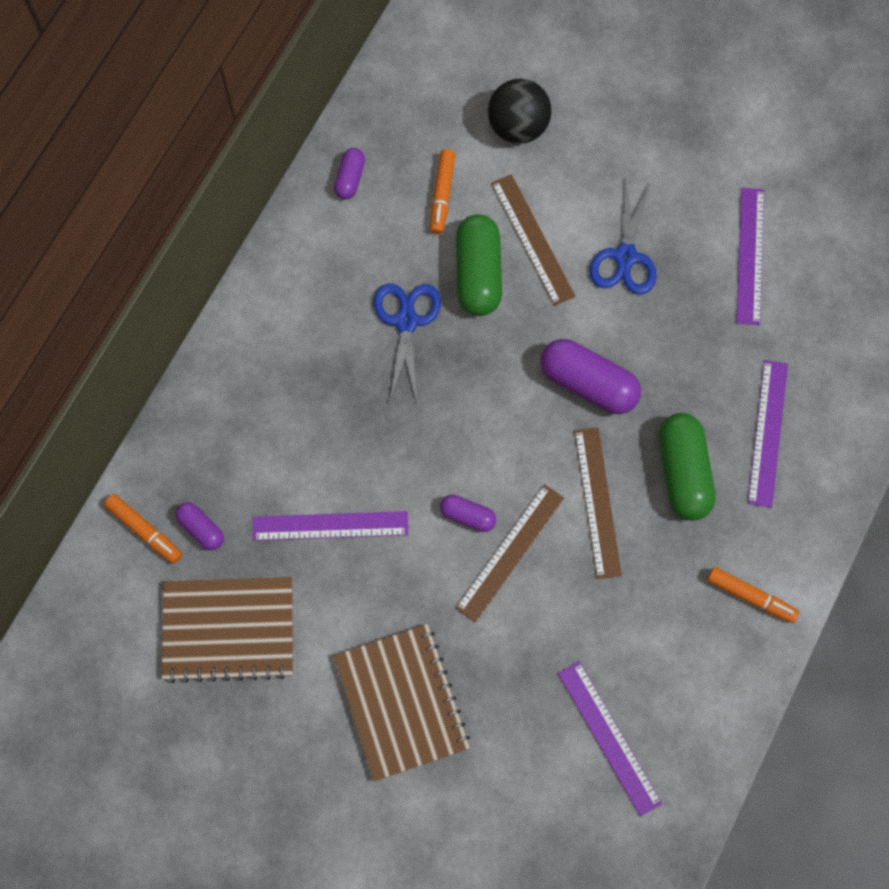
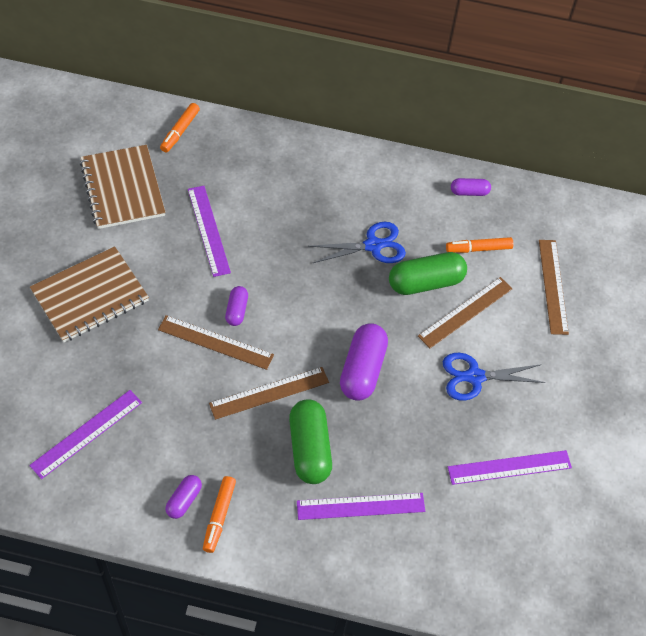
camera: 70 degrees right, 15 degrees down
purple capsule [175,502,224,550] -> purple capsule moved to [165,475,202,519]
black ball [488,79,552,144] -> brown ruler [539,240,569,335]
green capsule [659,413,715,521] -> green capsule turned 75 degrees counterclockwise [289,400,332,484]

